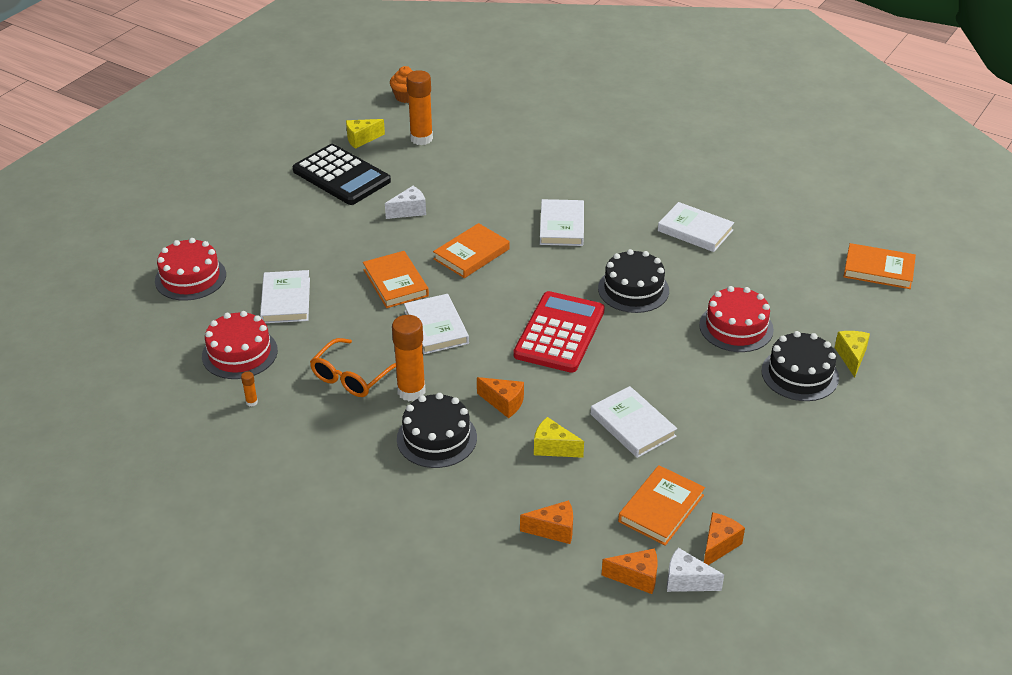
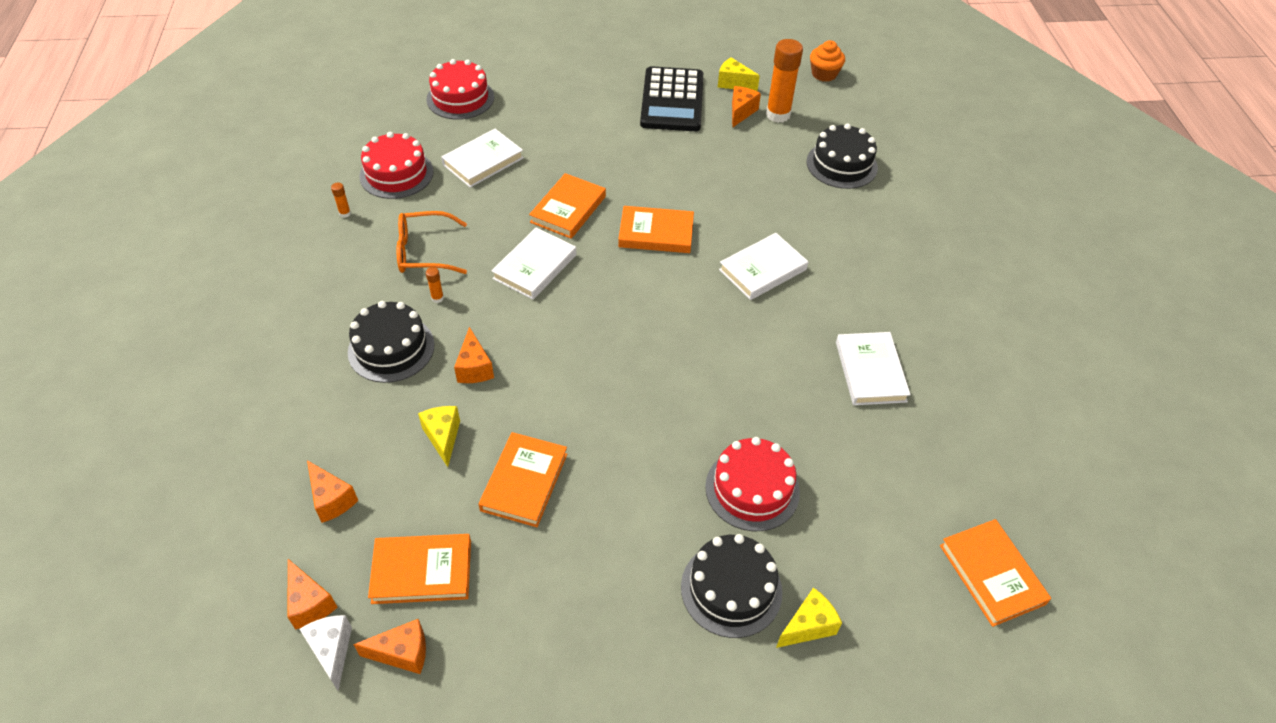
camera: 50 degrees right, 10 degrees up
white cheese [385,186,426,219] -> none
orange glue stick [392,315,426,401] -> orange glue stick [426,267,444,303], size x0.41
red calculator [513,291,605,373] -> none
white book [591,386,677,458] -> orange book [479,432,567,527]
black cake [598,249,669,313] -> black cake moved to [806,124,878,189]
none -> orange cheese [732,86,761,128]

